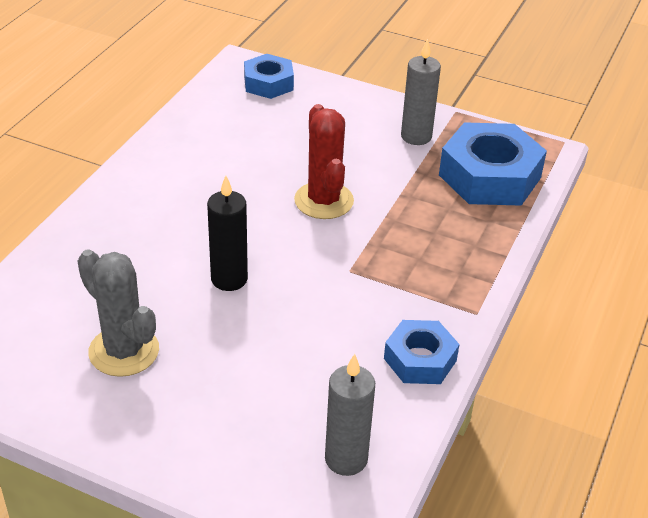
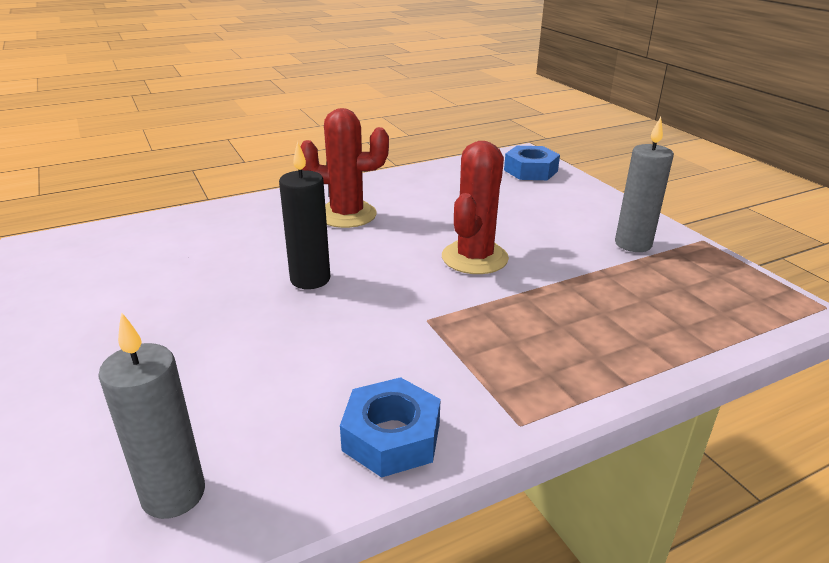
camera: 40 degrees right, 10 degrees down
grey cactus [77,249,159,377] -> none
blue nut [439,122,547,206] -> none
none -> red cactus [300,108,389,228]

